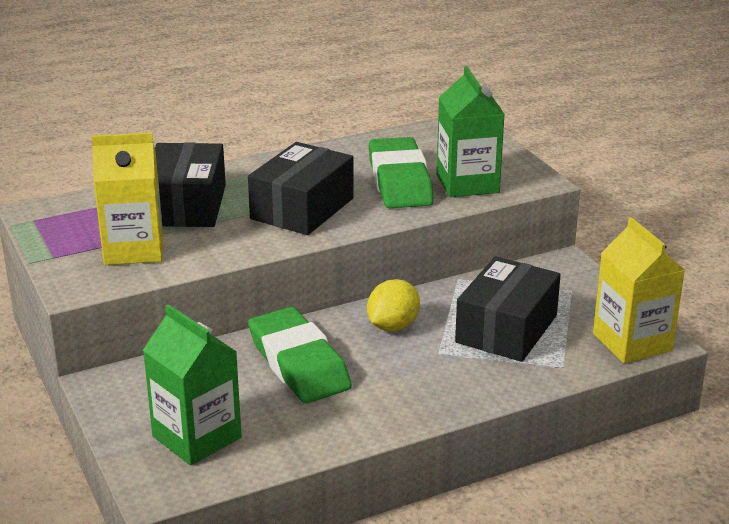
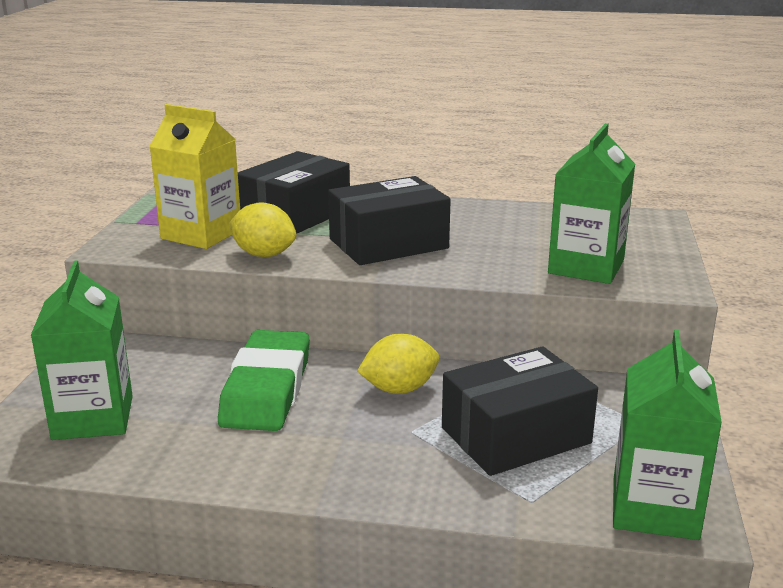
camera: 35 degrees right, 5 degrees down
green eraser [369,137,434,208] -> none
yellow carton [593,217,685,363] -> green carton [613,330,722,540]
none -> yellow lemon [229,202,296,257]

